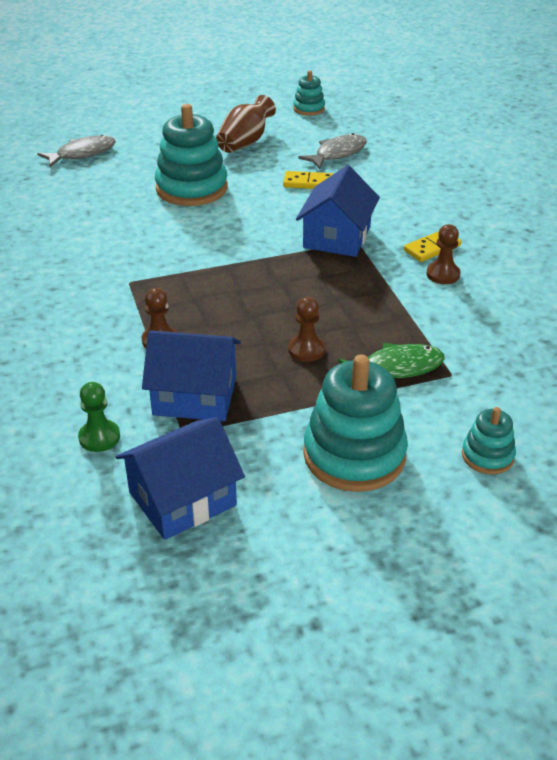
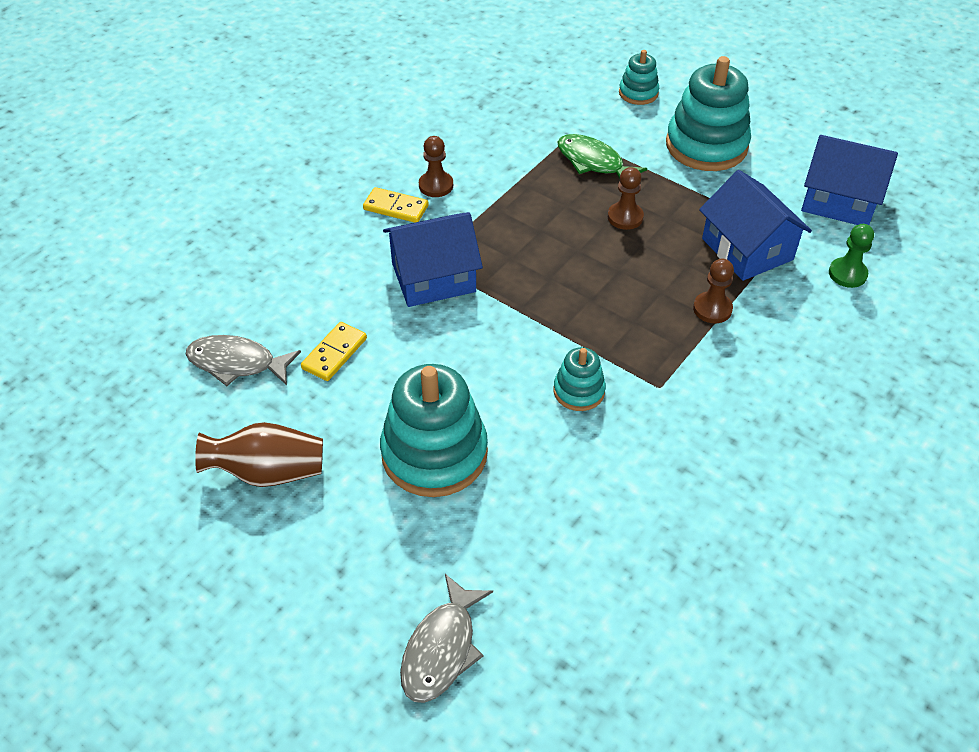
camera: 125 degrees left, 10 degrees up
grey fish [37,135,116,167] -> grey fish turned 90 degrees counterclockwise [400,574,493,703]
yellow domino [283,171,333,189] -> yellow domino turned 60 degrees clockwise [301,322,367,381]
turquoise stacking toy [293,70,325,116] -> turquoise stacking toy moved to [554,347,606,411]

